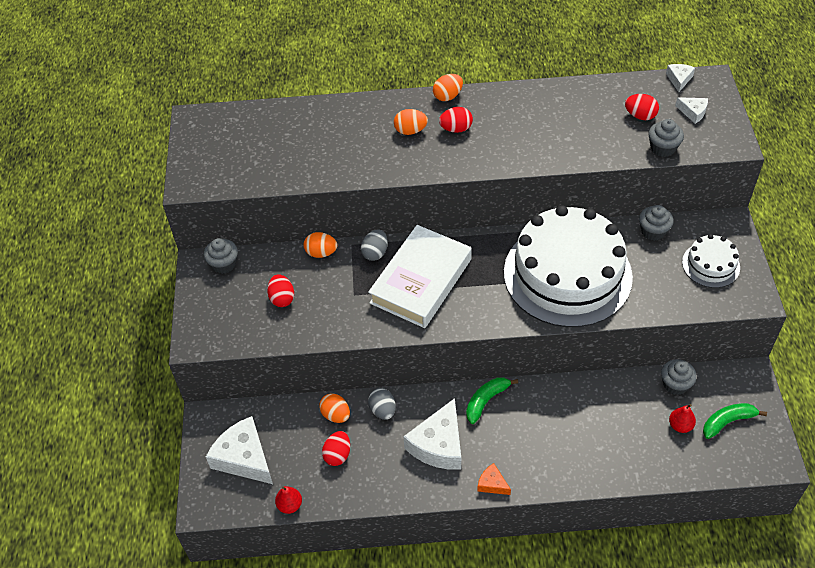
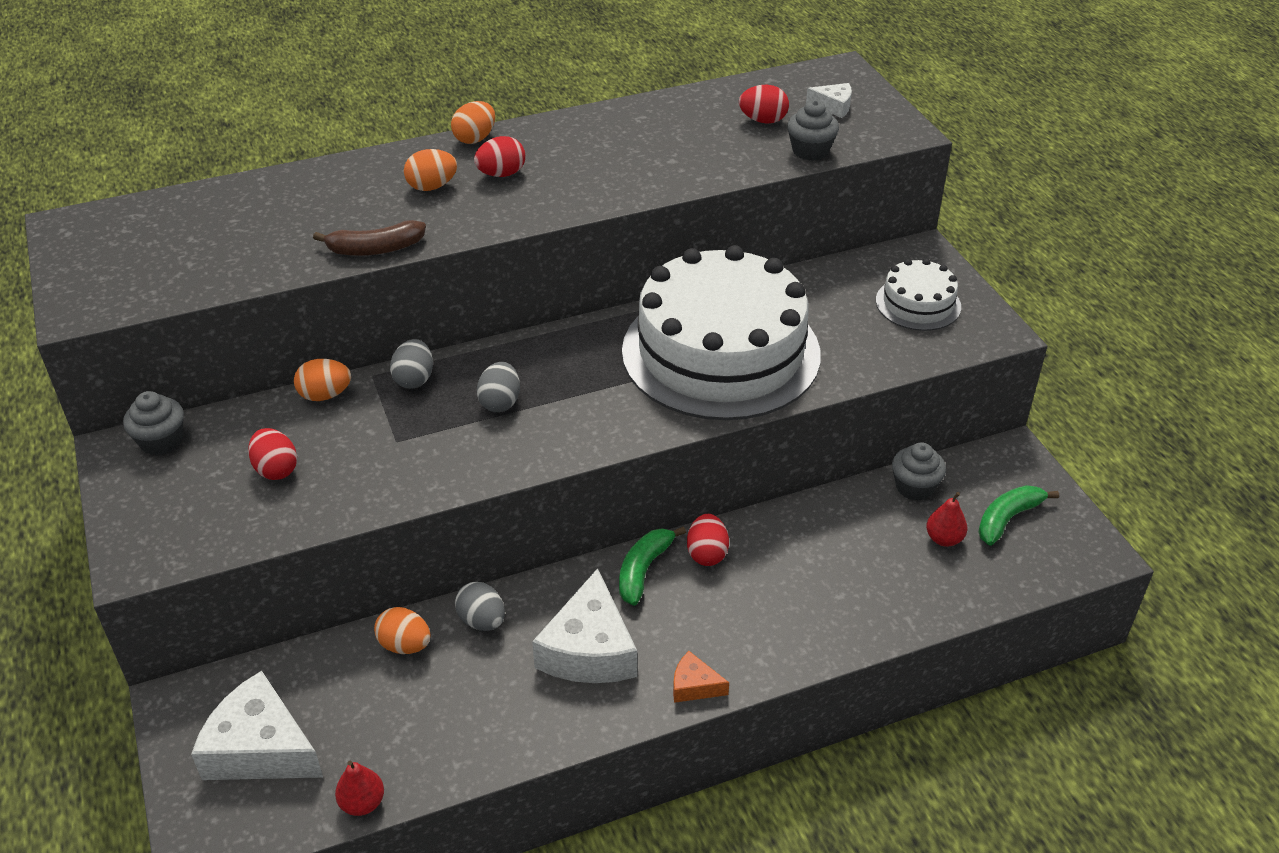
camera: 20 degrees left, 10 degrees down
red egg [322,431,350,466] -> red egg moved to [687,514,729,566]
white book [368,225,472,328] -> grey egg [477,362,520,412]
grey cupcake [639,205,674,241] -> none
white cheese [666,64,695,92] -> none
none -> brown banana [313,220,426,256]

